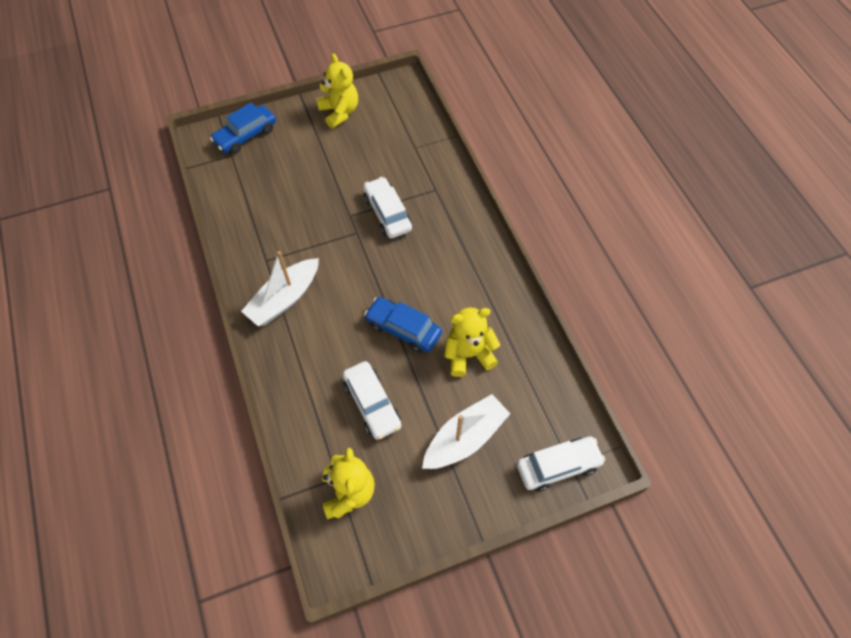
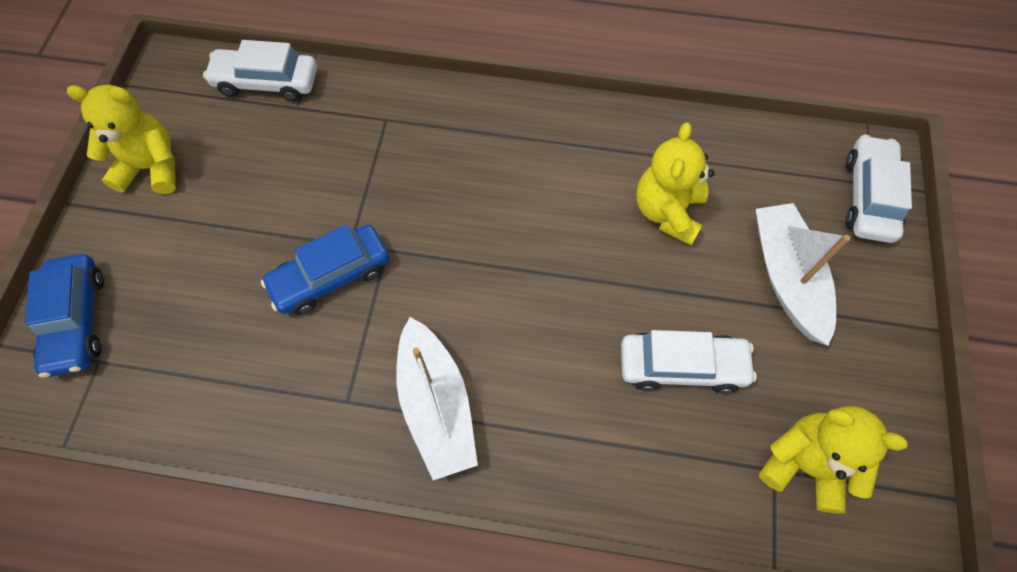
camera: 60 degrees left, 5 degrees up
white car [363,177,412,238] -> white car moved to [203,40,317,101]
blue car [364,297,442,353] -> blue car moved to [261,224,389,315]

